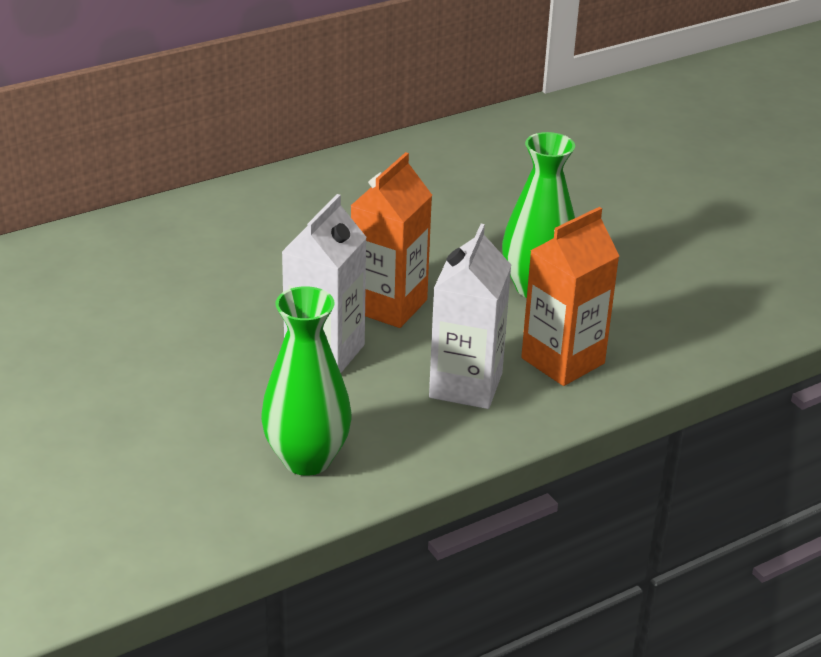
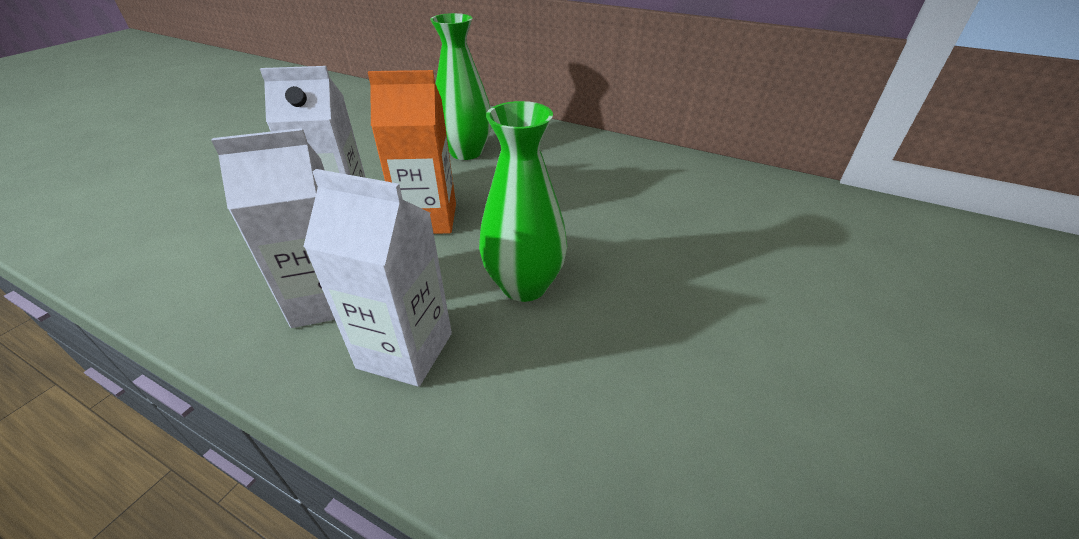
camera: 60 degrees right, 5 degrees up
green vase [261,286,352,476] -> green vase moved to [430,13,492,160]
orange carton [521,207,619,386] -> white carton [303,169,452,387]

